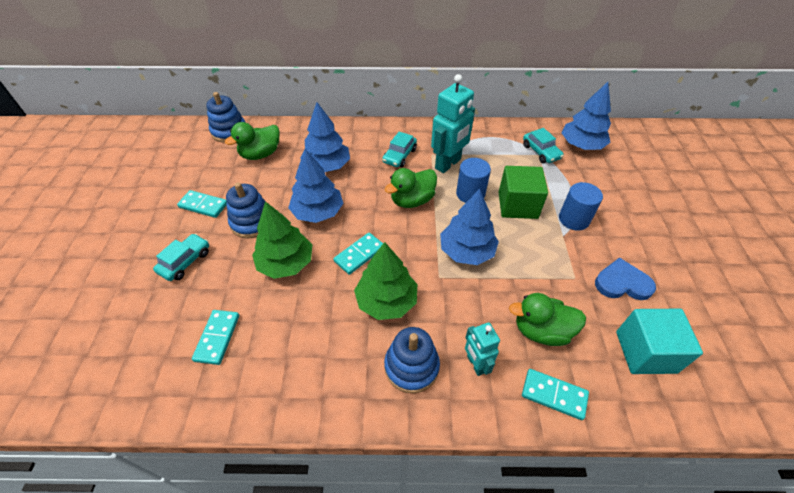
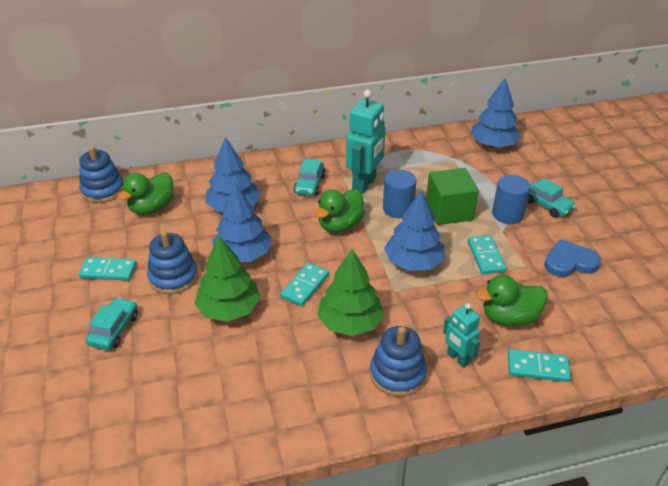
camera: 15 degrees left, 10 degrees down
turquoise domino [192,310,239,365] -> turquoise domino moved to [468,235,506,274]
turquoise car [523,128,564,163] -> turquoise car moved to [527,178,576,218]
turquoise cube [616,309,703,374] -> none

